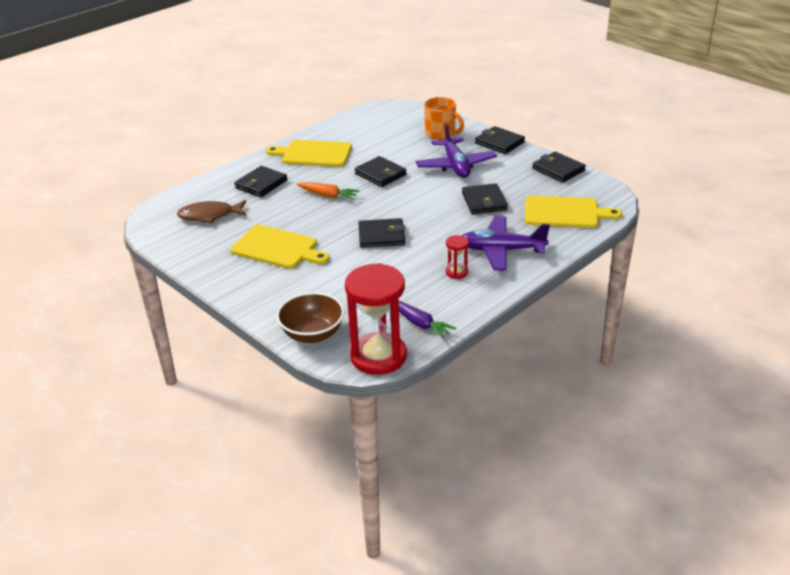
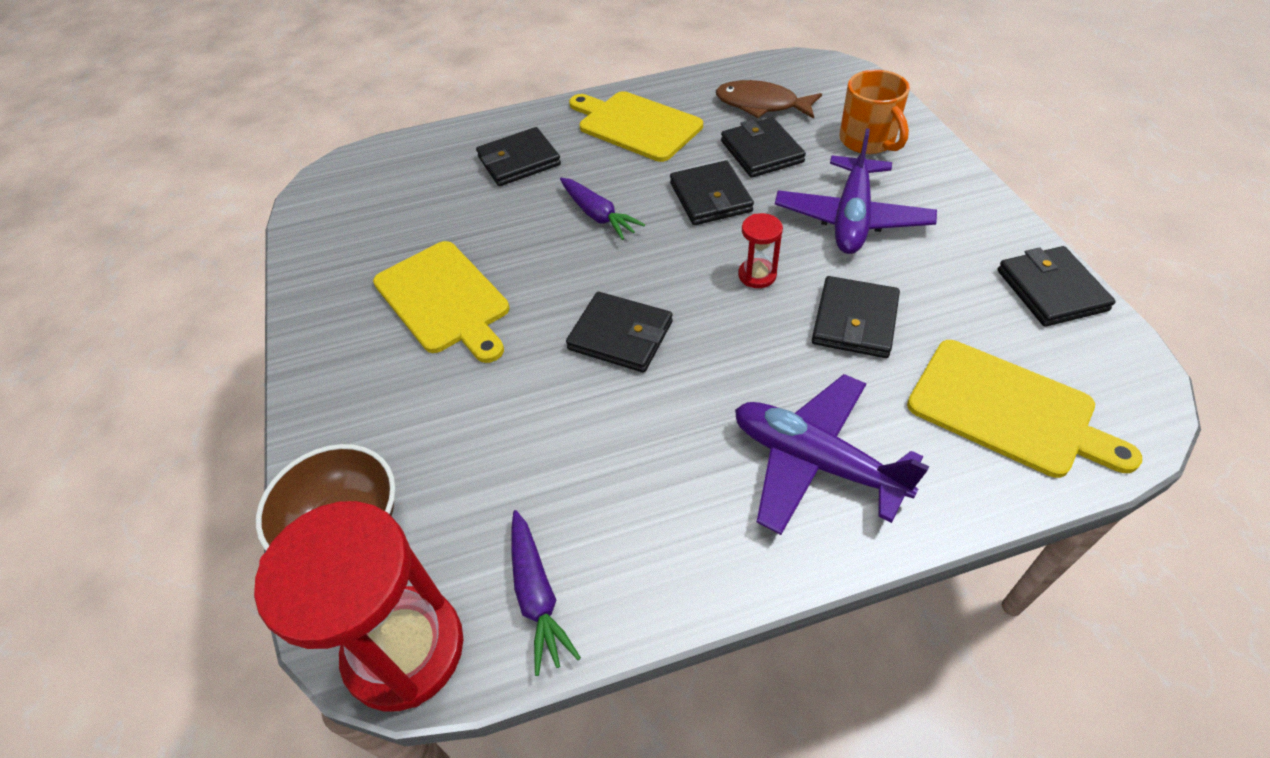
camera: 30 degrees right, 15 degrees up
brown fish [177,200,246,224] -> brown fish moved to [716,80,822,119]
orange carrot [297,182,360,200] -> purple carrot [560,178,645,240]
red hourglass [446,235,469,279] -> red hourglass moved to [738,213,783,288]
black wallet [475,126,525,154] -> black wallet moved to [721,117,806,178]

